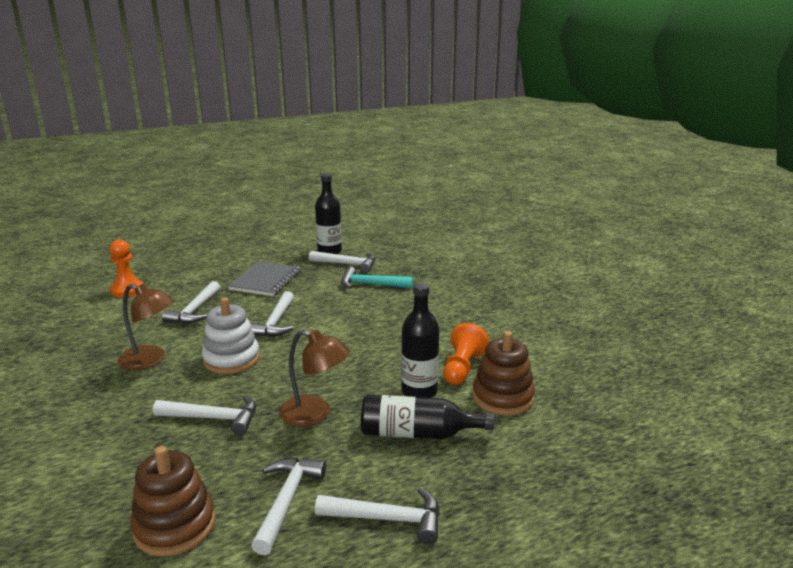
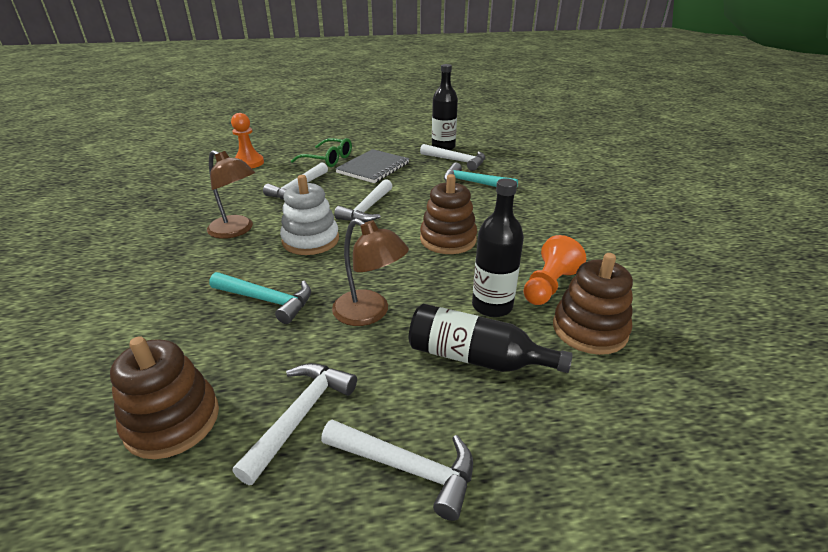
camera: 15 degrees right, 10 degrees up
white hammer [153,395,256,435] -> turquoise hammer [209,272,311,324]
none -> green glasses [291,138,352,167]
none -> brown stacking toy [420,174,477,254]

